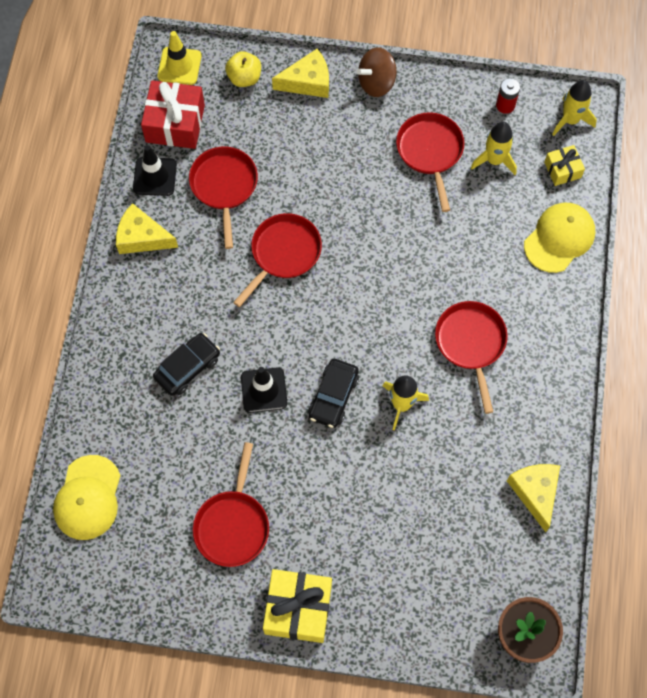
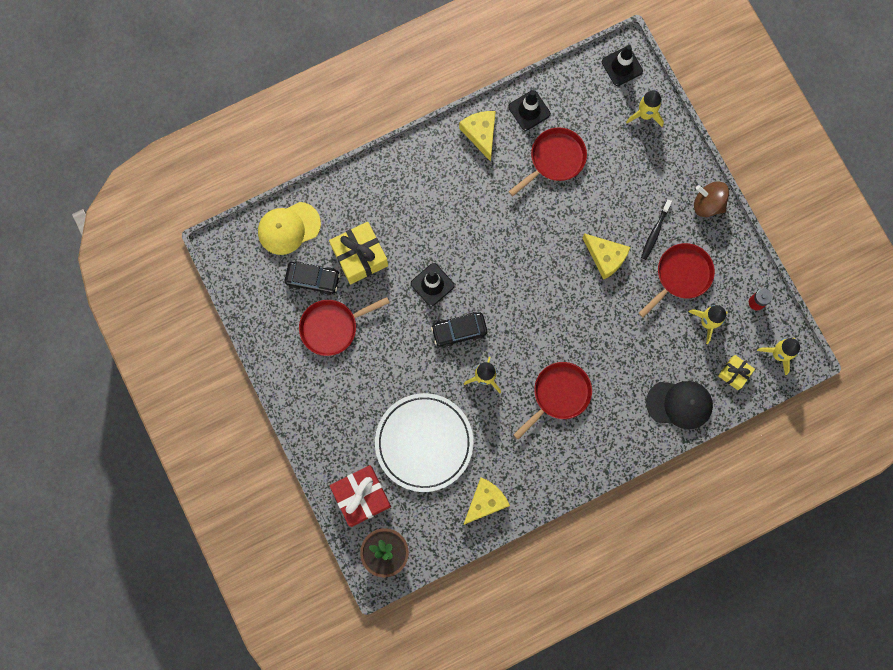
camera: 55 degrees right, 10 degrees up
red gift [141,80,205,149] -> red gift moved to [330,465,391,527]
black car [153,333,220,396] -> black car moved to [284,261,340,296]
yellow traffic cone [157,31,202,85] -> black traffic cone [602,45,643,86]
yellow apple [225,51,261,87] -> yellow rocket [626,90,664,127]
red pan [233,213,322,307] -> none
yellow gift [263,569,332,643] -> yellow gift moved to [329,222,388,284]
yellow cheese [272,49,329,98] -> yellow cheese moved to [582,233,631,280]
yellow cap [524,202,595,273] -> black cap [646,381,713,429]
none -> white plate [375,393,474,492]
none -> black toothbrush [641,199,672,260]

